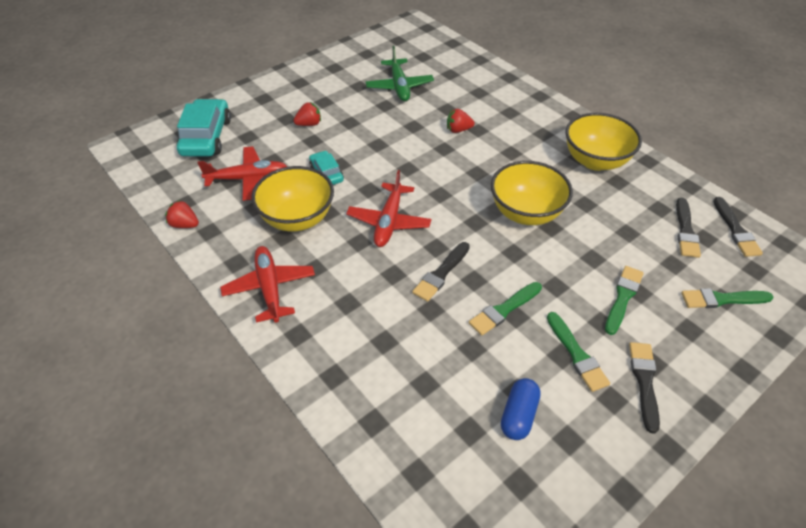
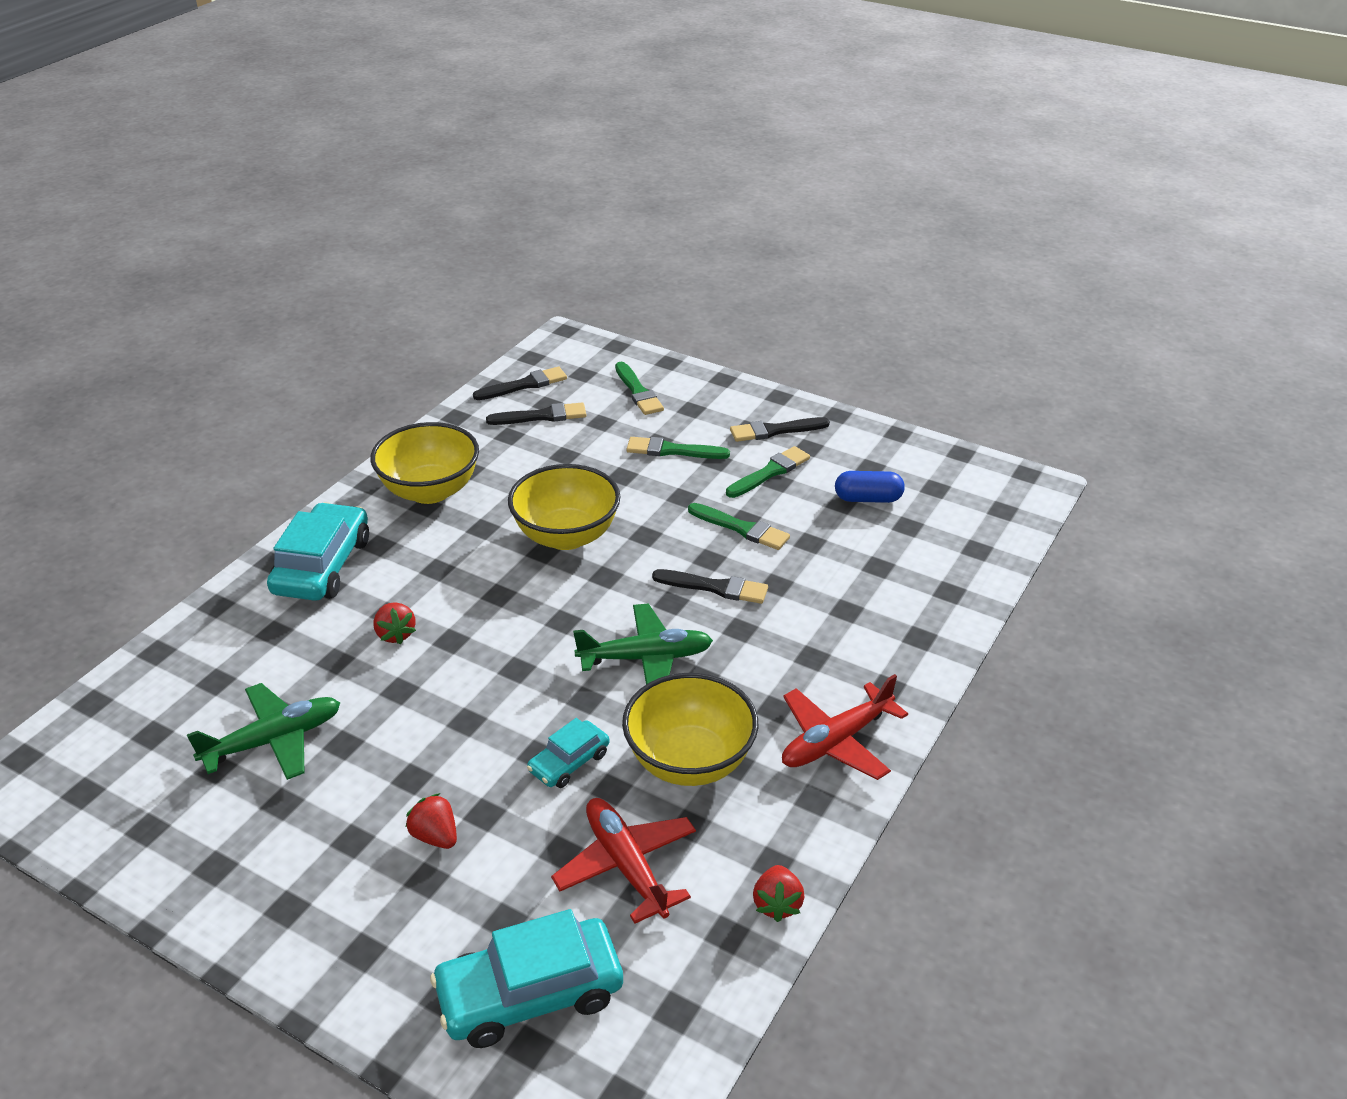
camera: 110 degrees left, 10 degrees down
red plane [346,170,431,247] -> green plane [573,604,713,684]
none -> turquoise car [267,502,369,601]

